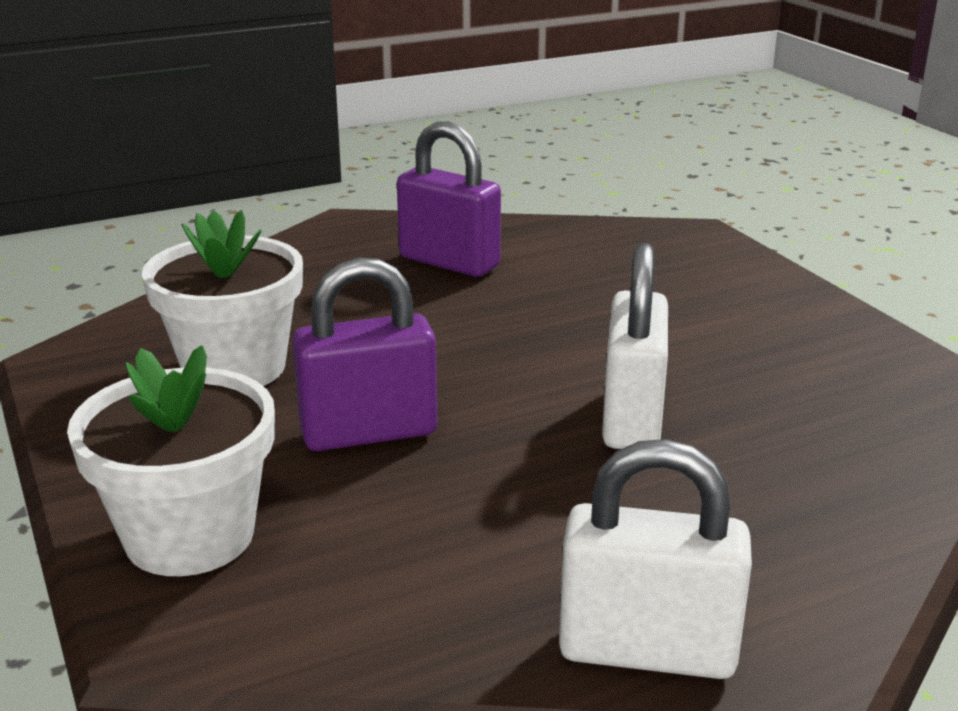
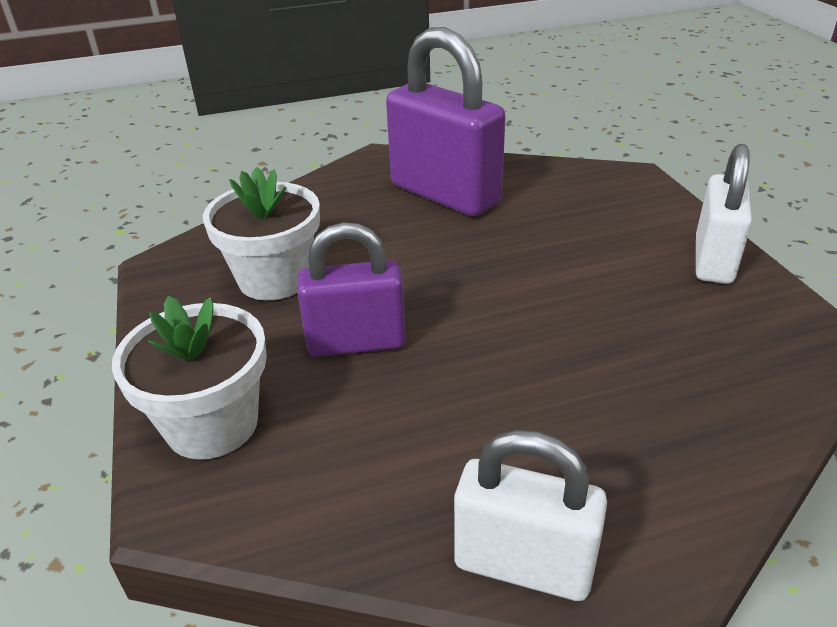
camera: 10 degrees right, 10 degrees up
purple padlock [397,121,501,277] -> purple padlock [386,27,506,216], size x1.55
white padlock [602,243,668,449] -> white padlock moved to [696,144,752,284]

